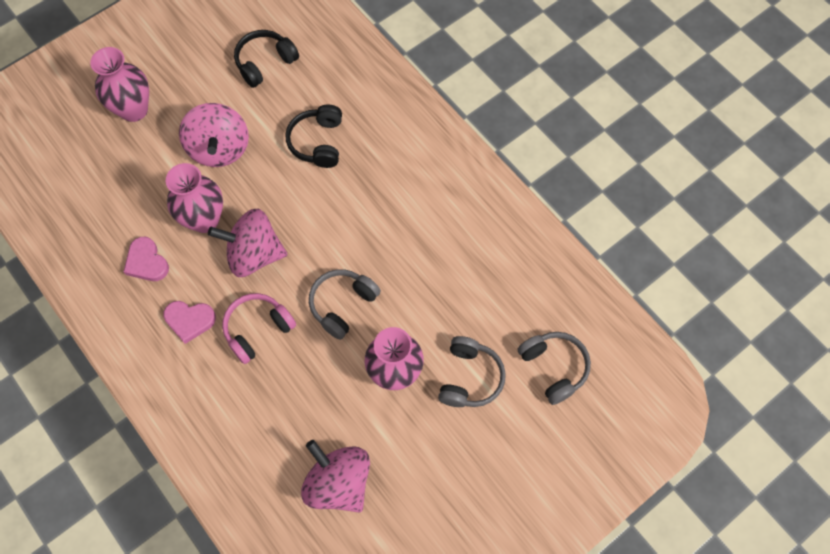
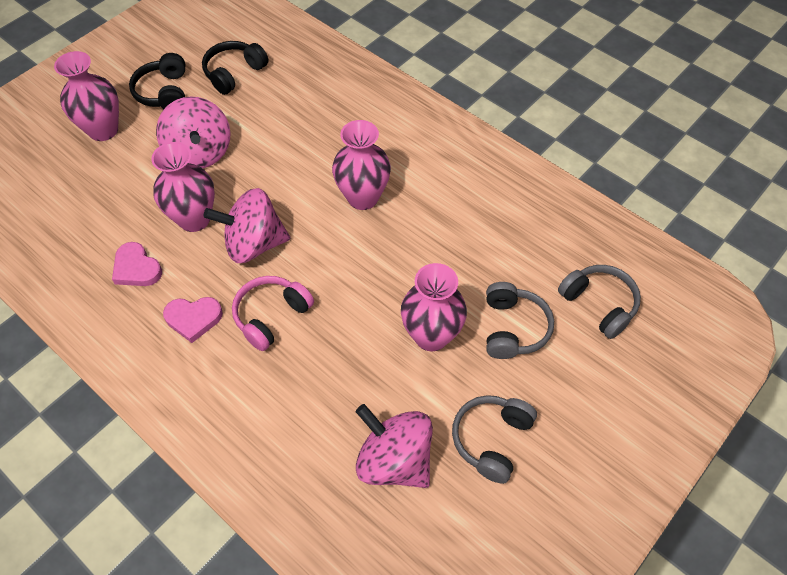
camera: 10 degrees left, 10 degrees down
black headphones [286,104,342,168] -> black headphones moved to [129,53,185,109]
grey headphones [309,269,381,340] -> grey headphones moved to [452,395,537,484]
none -> pink vase [332,120,391,210]

